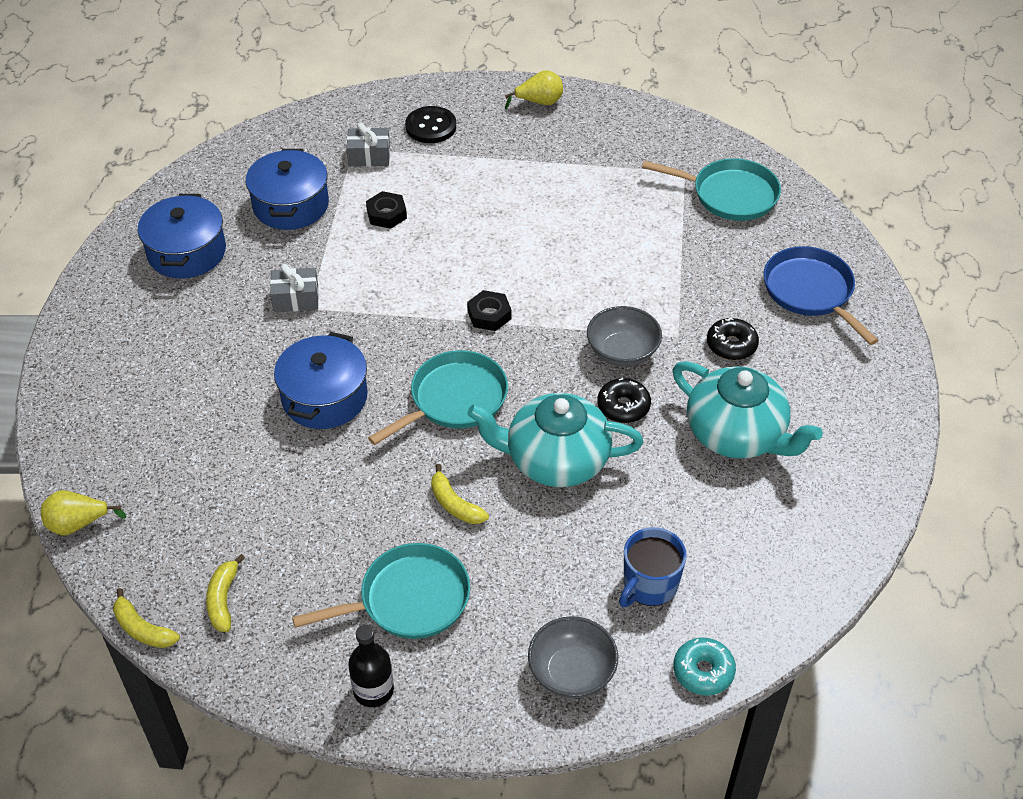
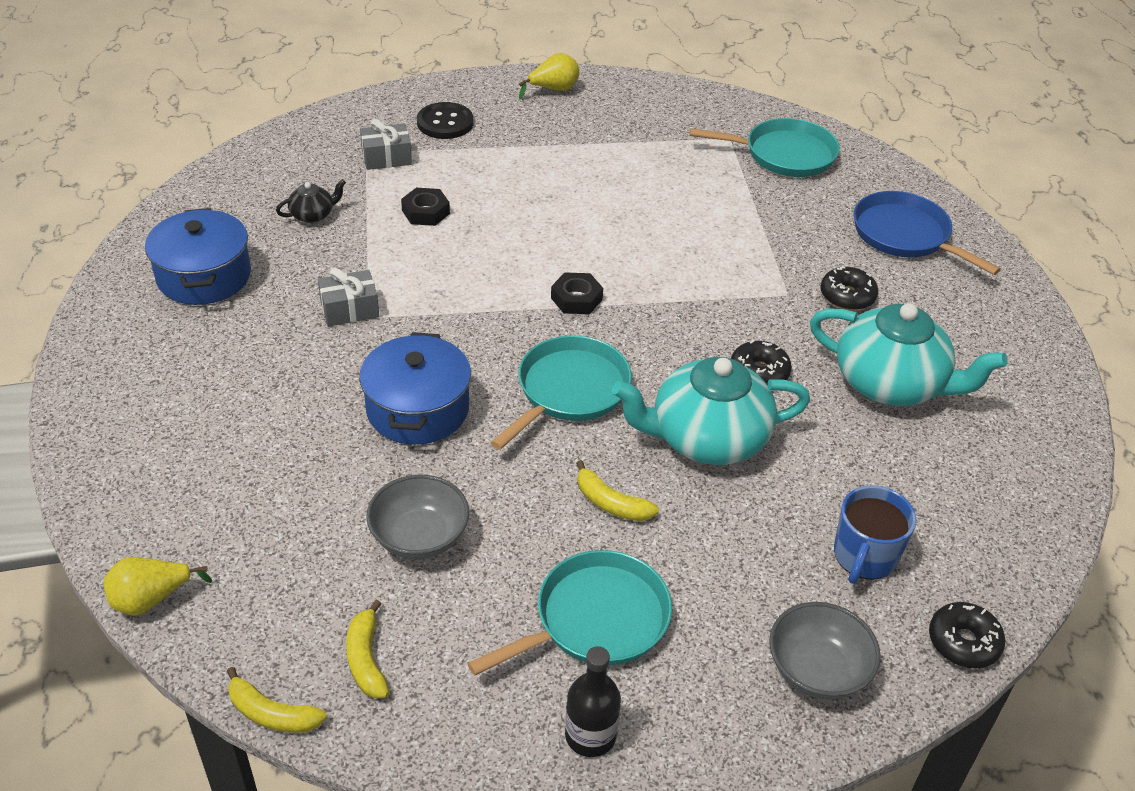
camera: 15 degrees left, 5 degrees down
blue pot [246,149,329,230] -> black teapot [276,179,346,223]
grey bowl [587,306,662,367] -> grey bowl moved to [366,475,469,559]
turquoise donut [673,637,736,695] -> black donut [929,602,1005,668]

